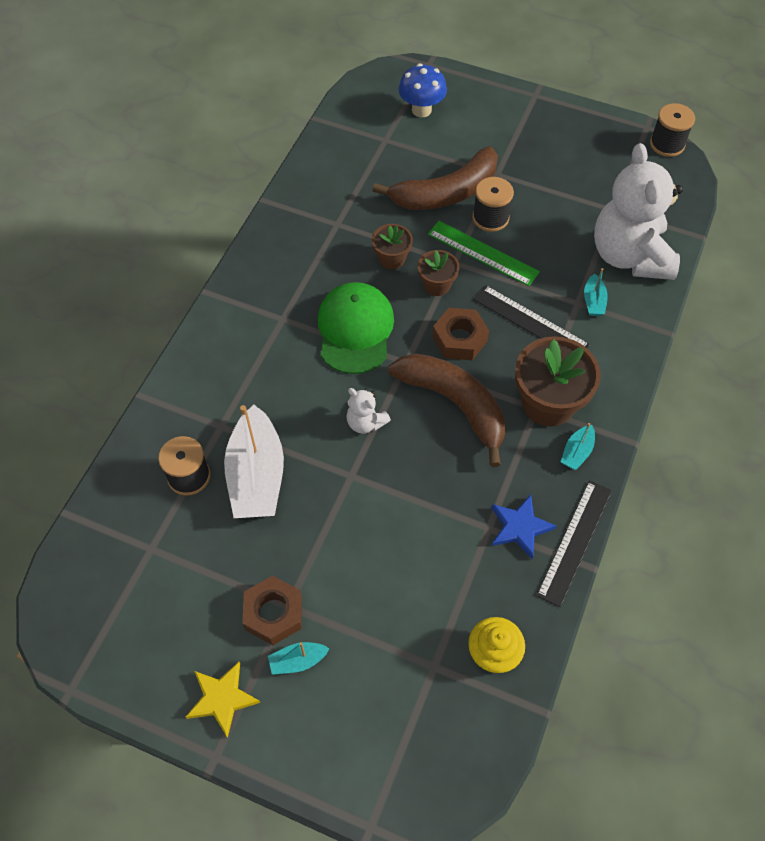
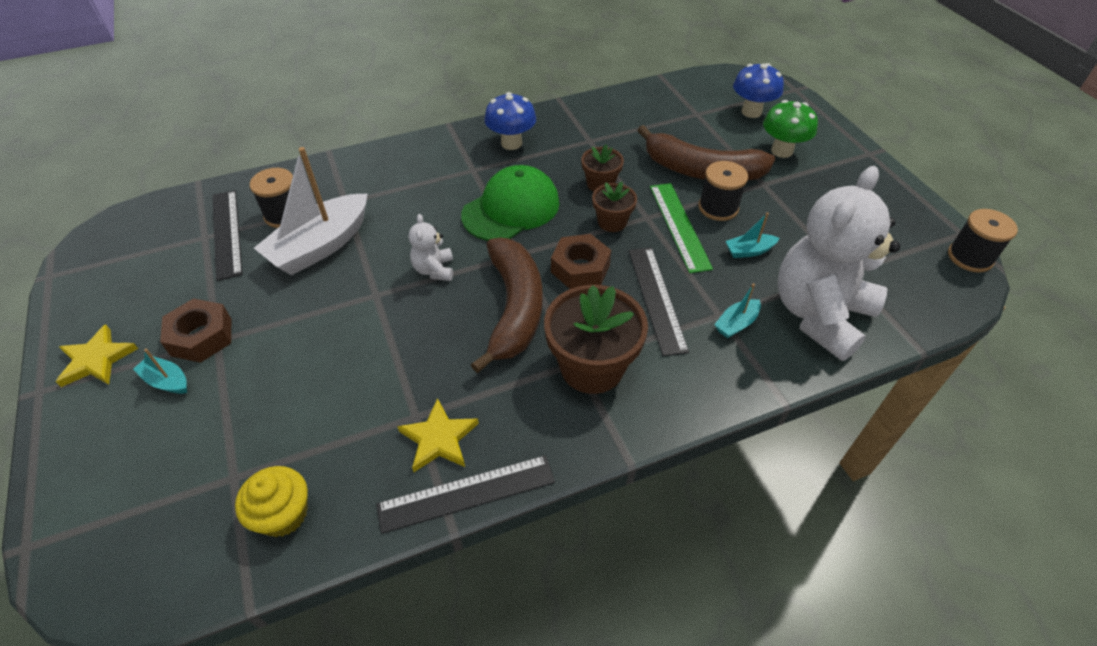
camera: 45 degrees right, 10 degrees down
blue star [491,495,557,559] -> yellow star [397,398,479,472]
turquoise boat [561,423,595,470] -> turquoise boat moved to [725,212,779,258]
none -> black ruler [212,190,243,281]
none -> blue mushroom [484,92,536,150]
none -> green mushroom [763,100,818,158]

